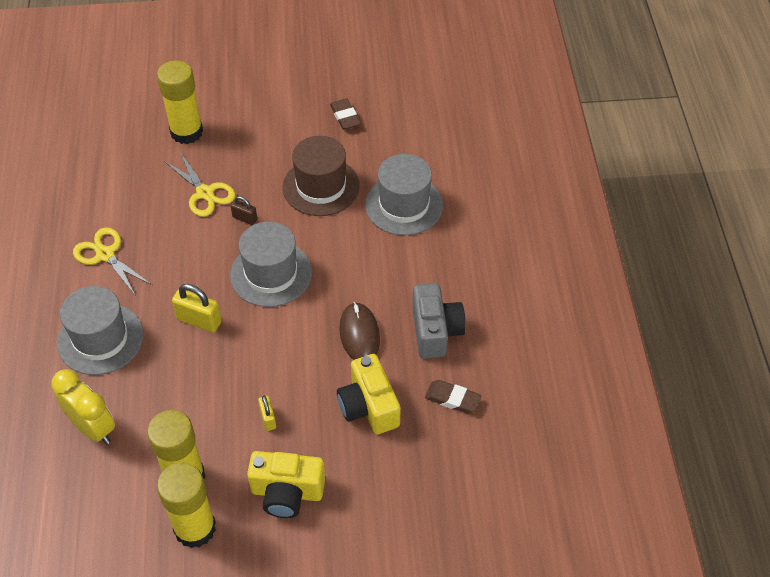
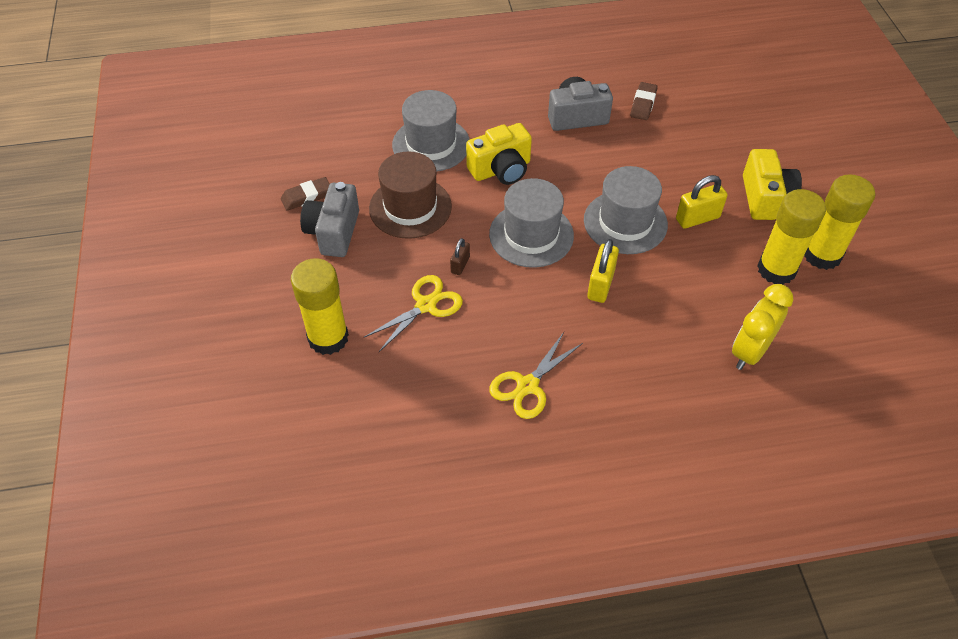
camera: 95 degrees left, 0 degrees up
grey hat [57,286,143,375] -> grey hat moved to [584,166,668,254]
yellow padlock [258,396,276,431] -> yellow padlock [676,175,727,229], size x1.68
yellow camera [337,354,401,434] -> yellow camera moved to [466,123,532,185]
brown mouse [339,302,380,360] -> none
none -> grey camera [300,182,359,257]

